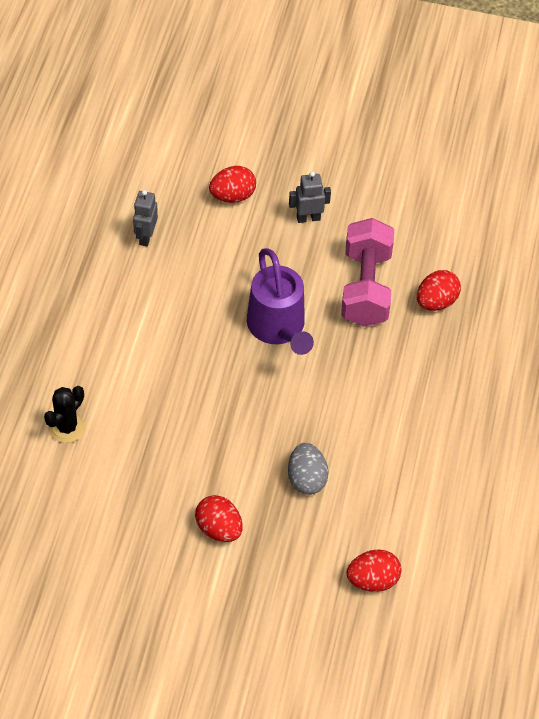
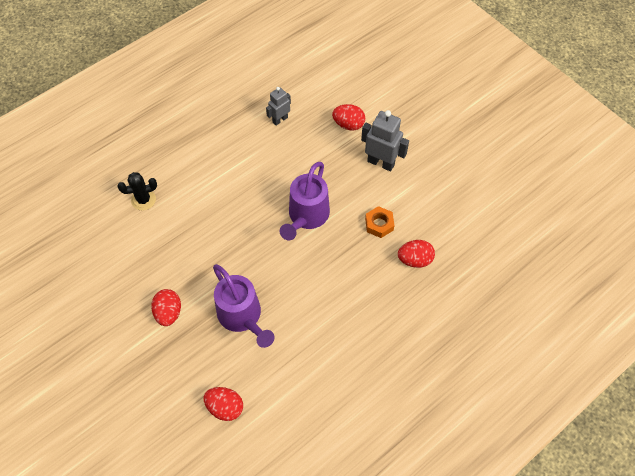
camera: 40 degrees right, 5 degrees up
grey egg [288,443,329,495] -> purple watering can [213,264,274,348]
grey robot [289,171,331,223] -> grey robot [361,110,409,171], size x1.61
pink dumbbell [341,218,394,327] -> orange nut [365,206,395,238]

